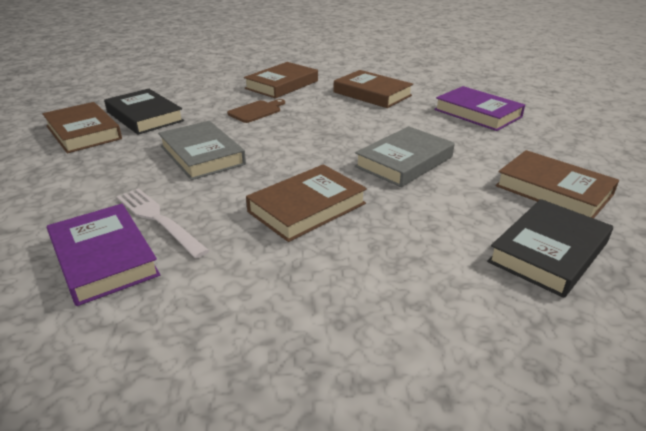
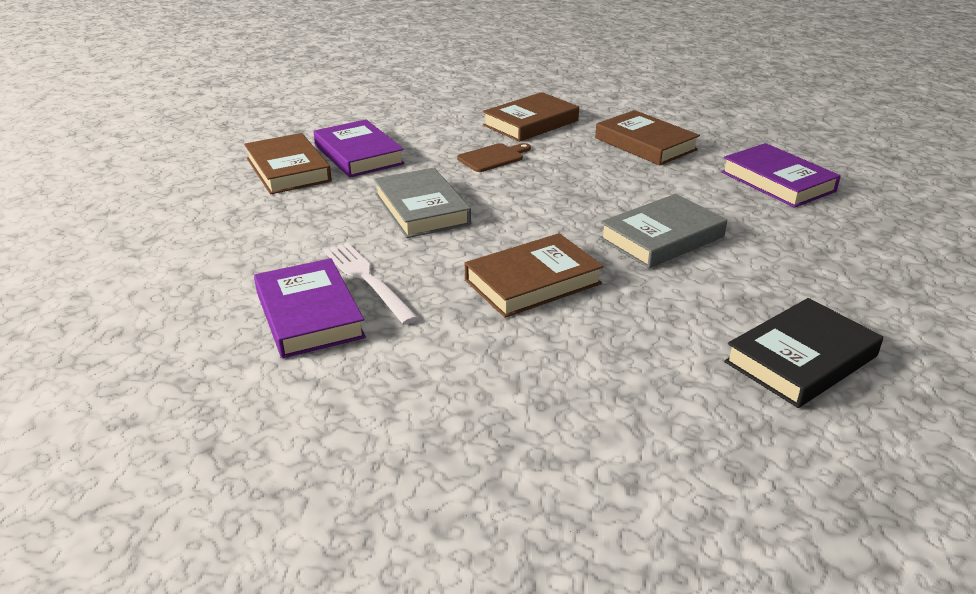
camera: 10 degrees right, 0 degrees up
black book [104,89,184,135] -> purple book [314,119,405,177]
brown book [495,150,619,218] -> none

